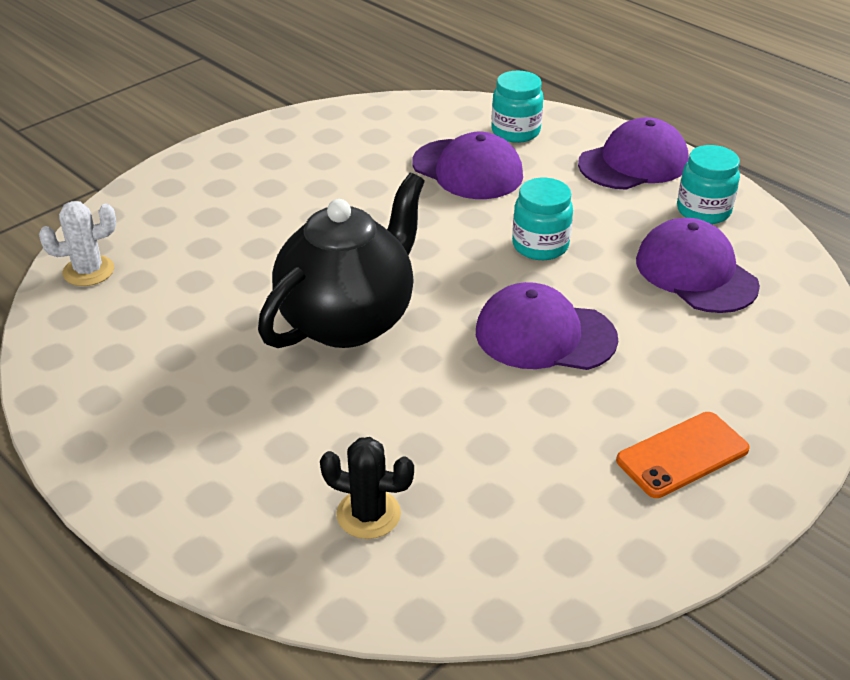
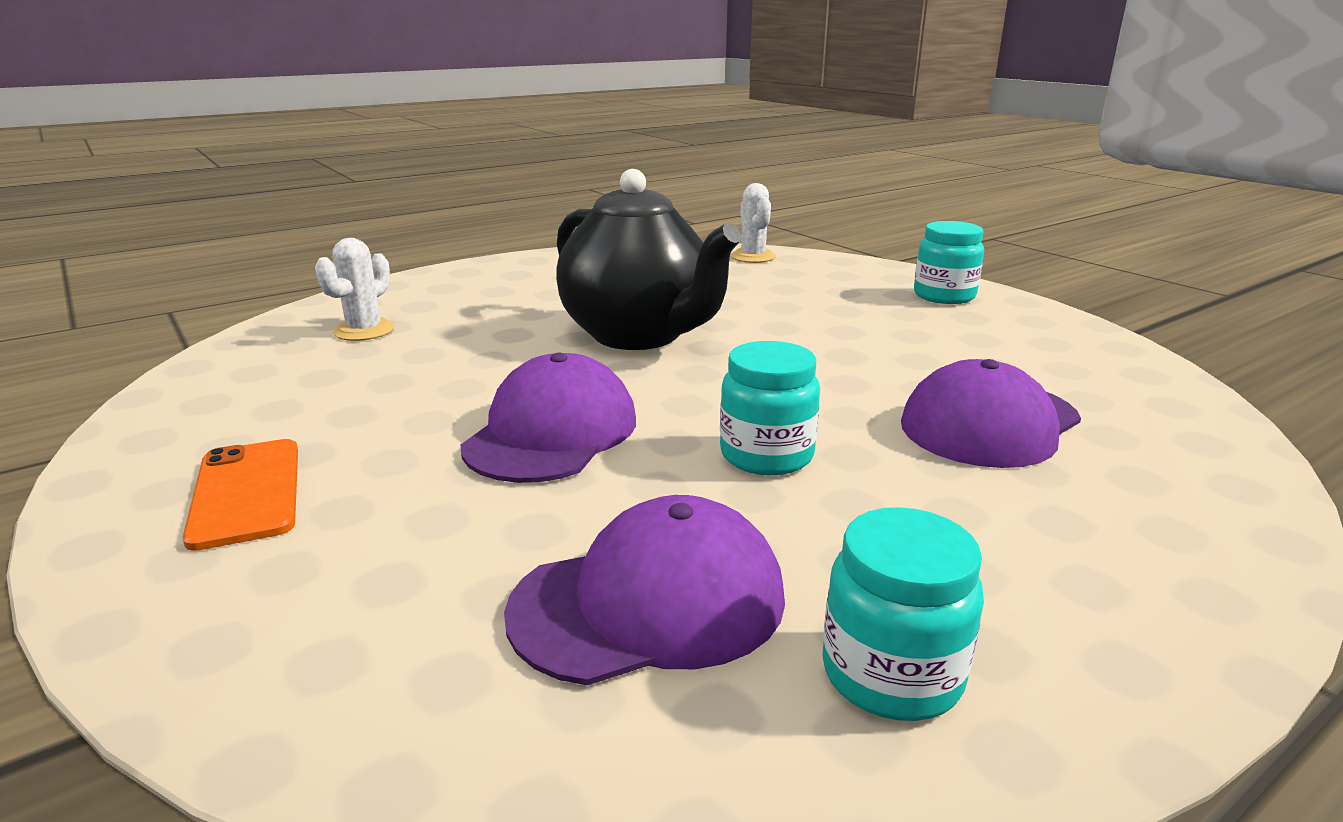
camera: 100 degrees right, 15 degrees down
black cactus [320,437,414,539] -> white cactus [315,238,395,341]
turquoise jar [491,70,543,143] -> turquoise jar moved to [914,221,984,304]
purple cap [578,117,689,190] -> none

